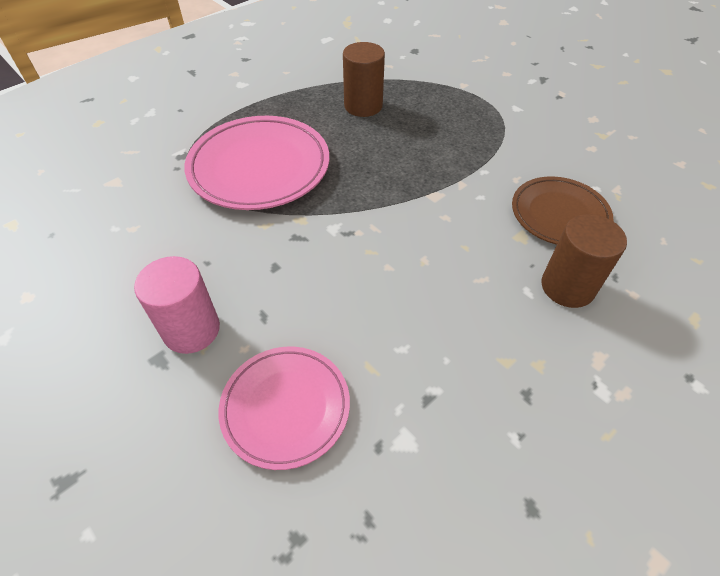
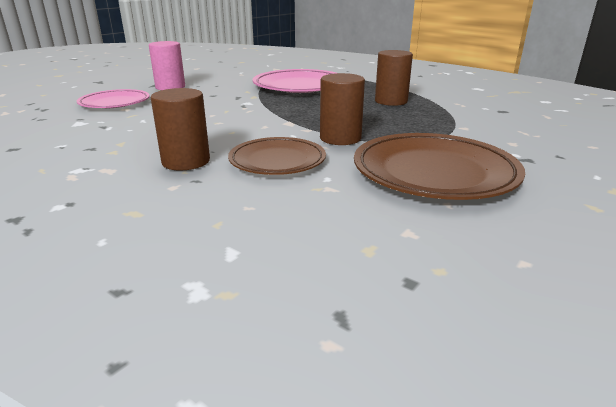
camera: 80 degrees right, 25 degrees down
none -> brown cylinder [320,73,365,145]
none -> brown plate [354,133,525,200]

